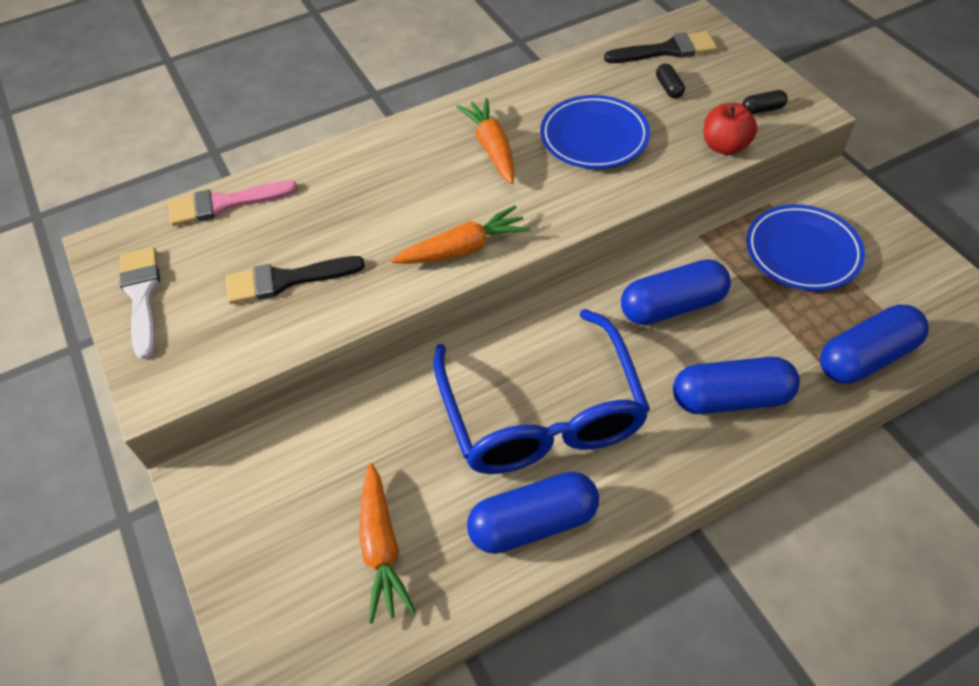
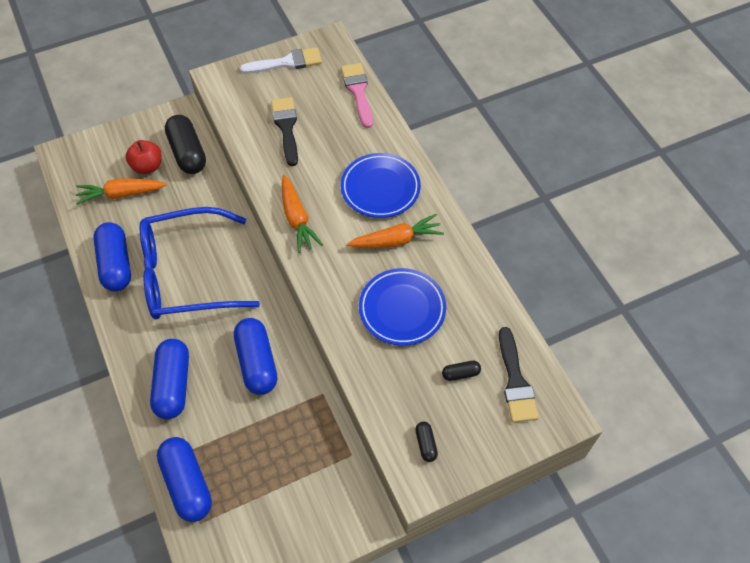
camera: 90 degrees right, 5 degrees up
red apple [703,103,757,155] -> red apple moved to [126,140,161,174]
blue plate [746,204,865,291] -> blue plate moved to [341,153,421,218]
none -> black capsule [165,115,206,174]

